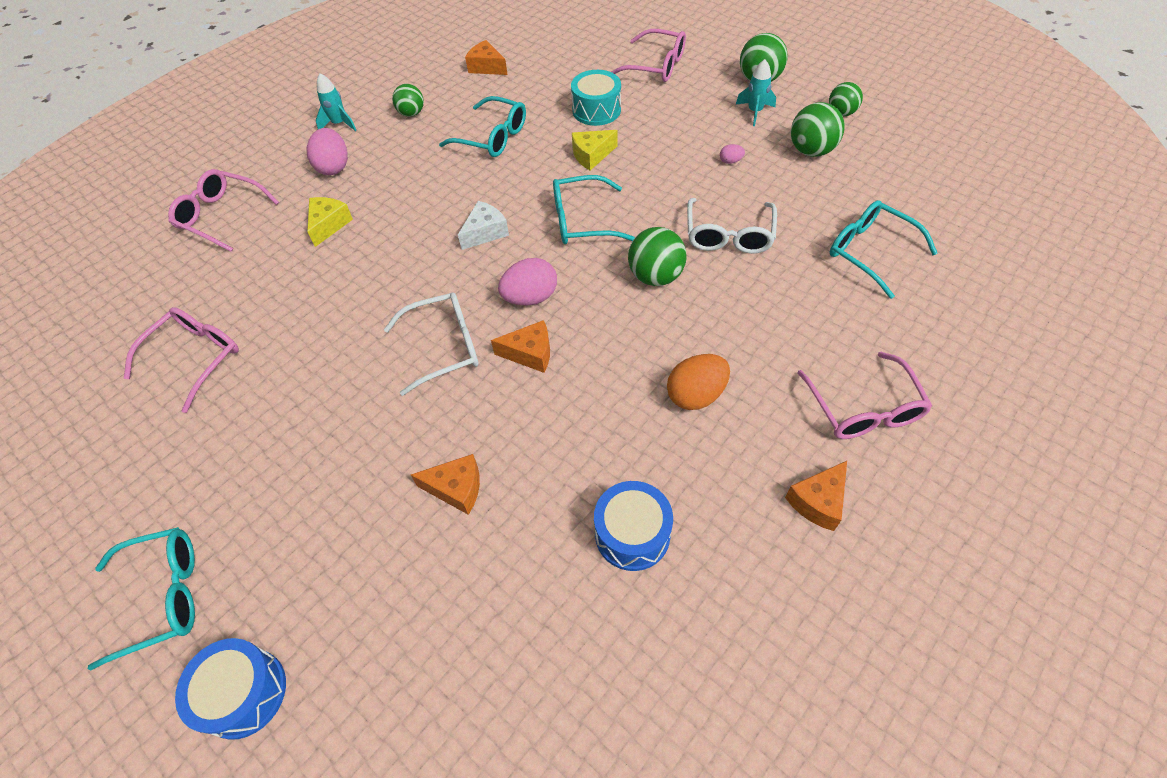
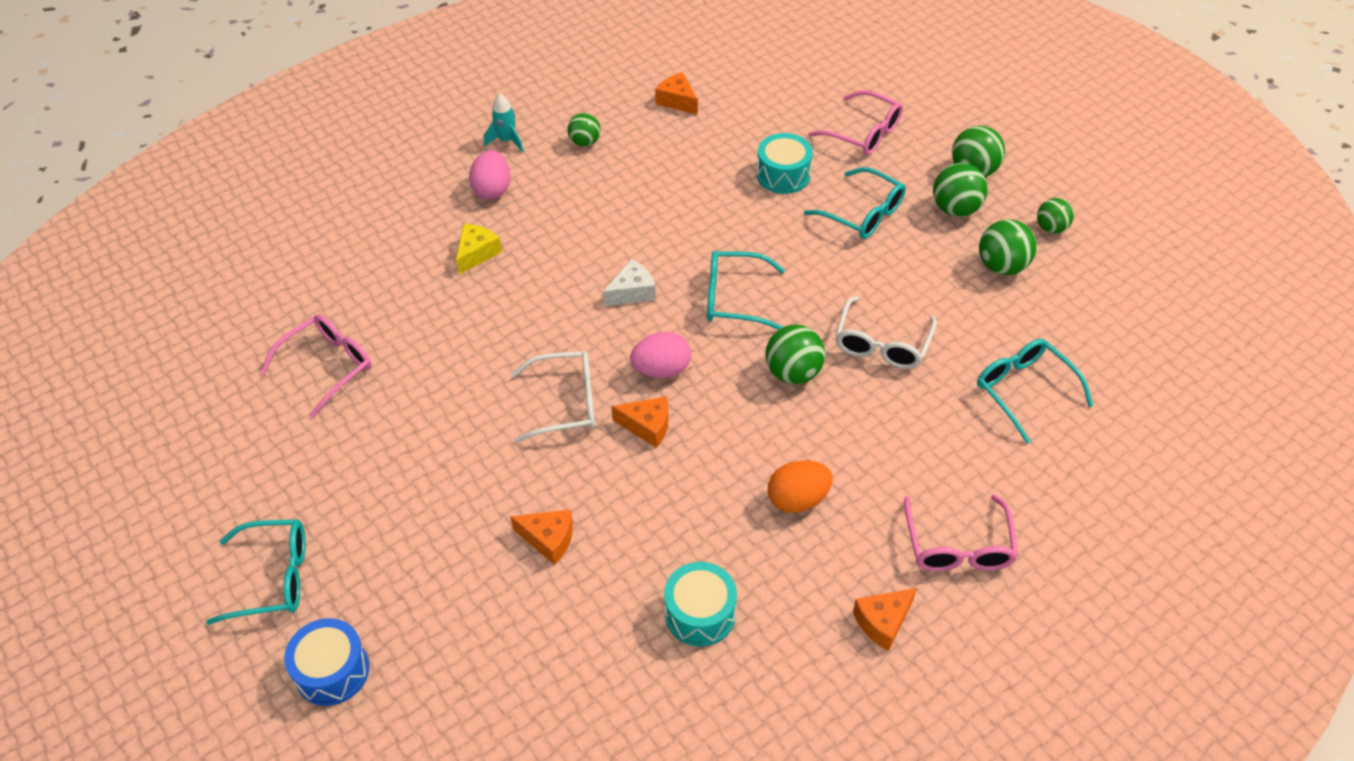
camera: 10 degrees right, 5 degrees down
pink glasses [168,169,279,252] -> none
turquoise glasses [439,96,526,157] -> turquoise glasses moved to [804,167,906,239]
yellow cheese [572,130,618,170] -> none
blue drum [594,481,673,571] -> turquoise drum [664,562,737,646]
pink egg [720,144,745,164] -> none
turquoise rocket [736,59,776,126] -> green ball [933,163,988,217]

